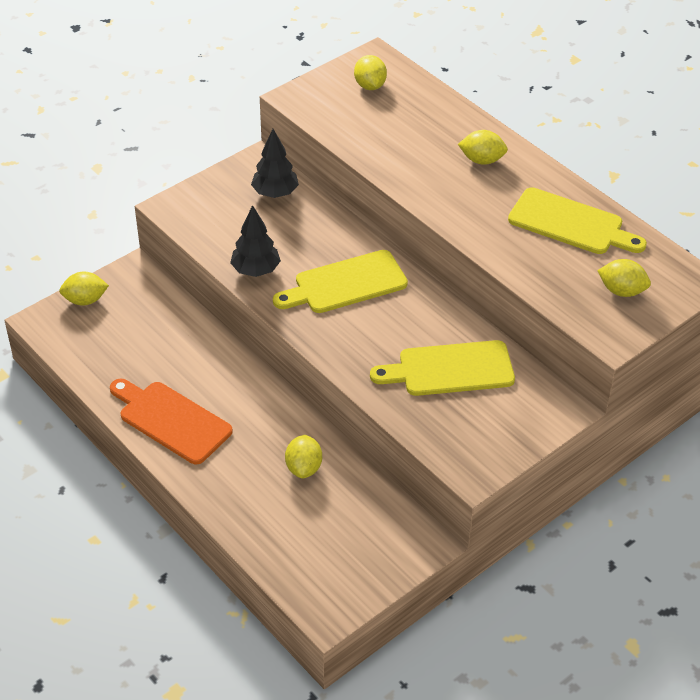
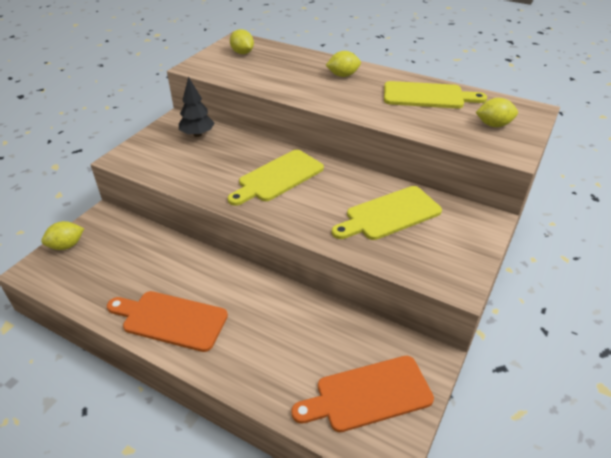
camera: 20 degrees left, 5 degrees down
black tree [230,205,281,277] -> none
yellow lemon [285,435,322,478] -> none
none -> orange cutting board [291,356,434,432]

